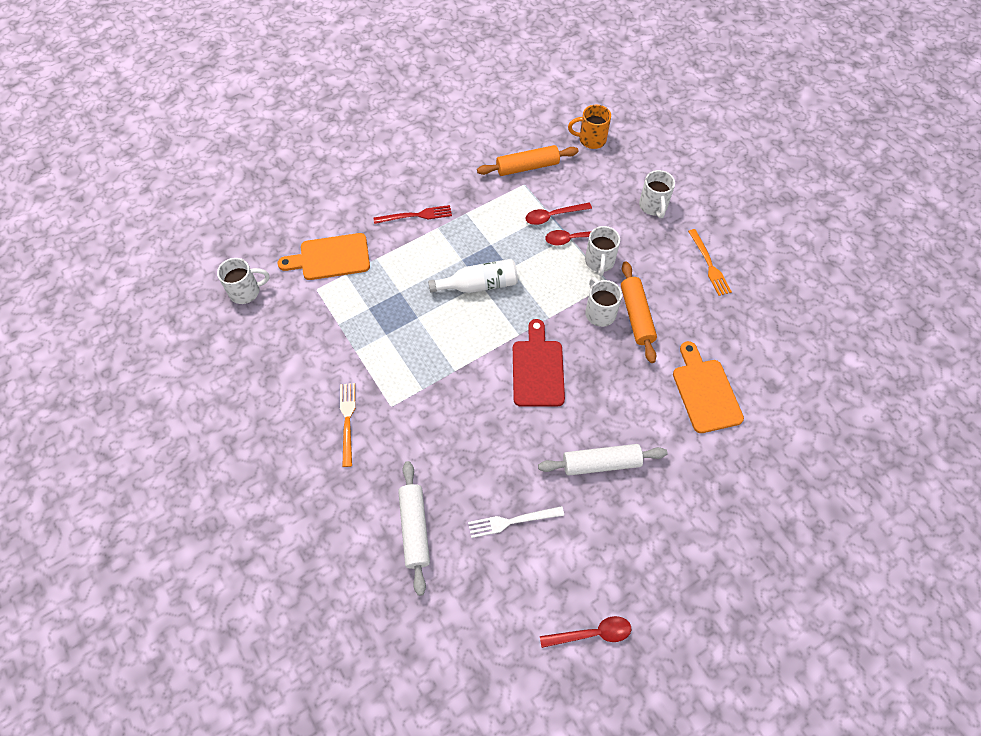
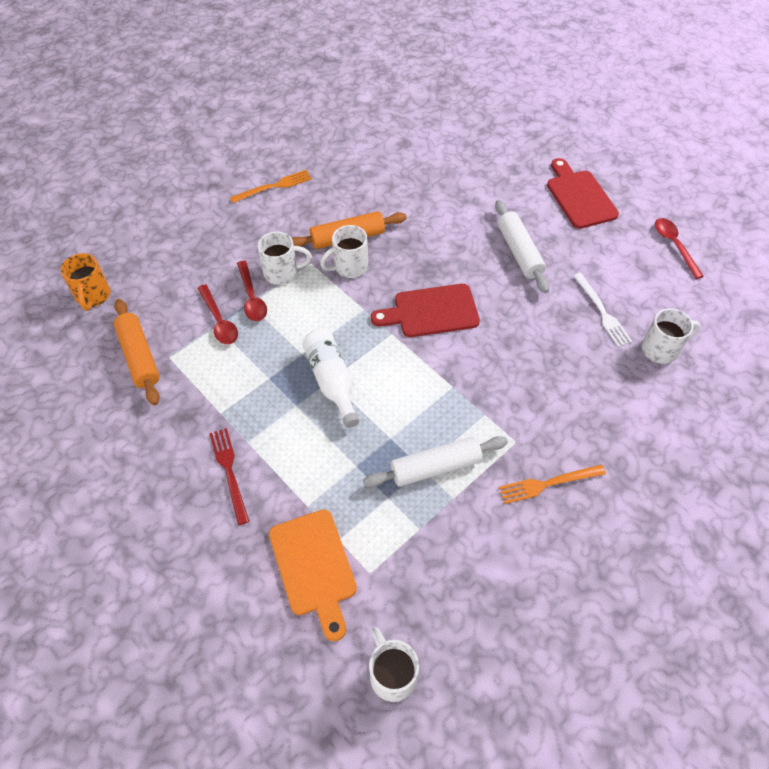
camera: 100 degrees left, 5 degrees down
white rolling pin [398,461,430,596] -> white rolling pin moved to [363,436,508,487]
white mug [639,170,675,218] -> white mug moved to [642,308,701,364]
orange cutting board [673,341,744,433] -> none
none -> red cutting board [547,158,619,229]

